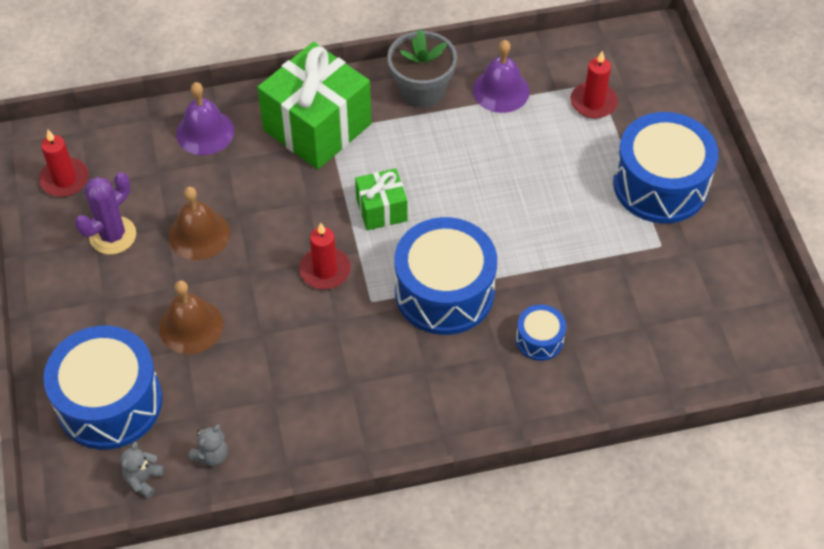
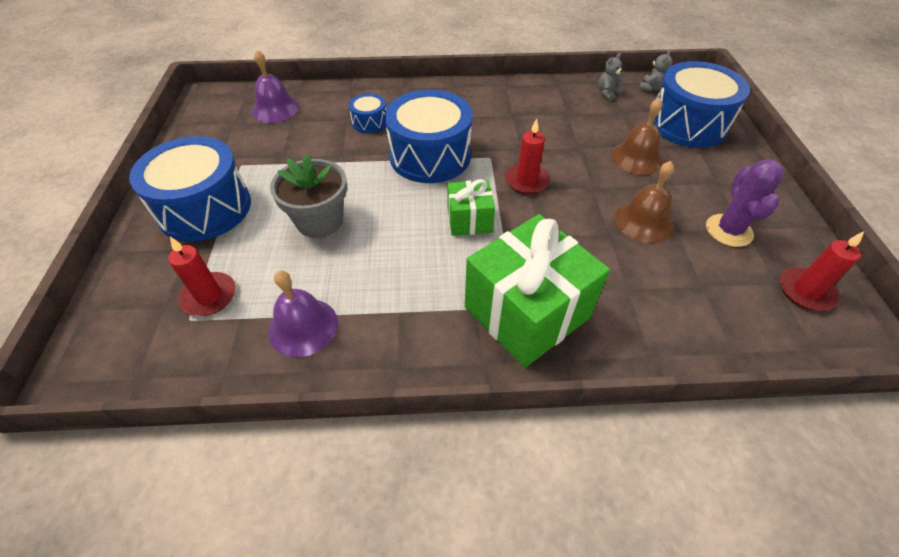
camera: 170 degrees left, 5 degrees down
purple cactus [75,172,136,255] -> purple cactus turned 45 degrees counterclockwise [706,159,783,247]
purple bell [176,82,234,155] -> purple bell moved to [252,50,299,123]
grey flower pot [387,29,457,108] -> grey flower pot moved to [270,154,347,238]

